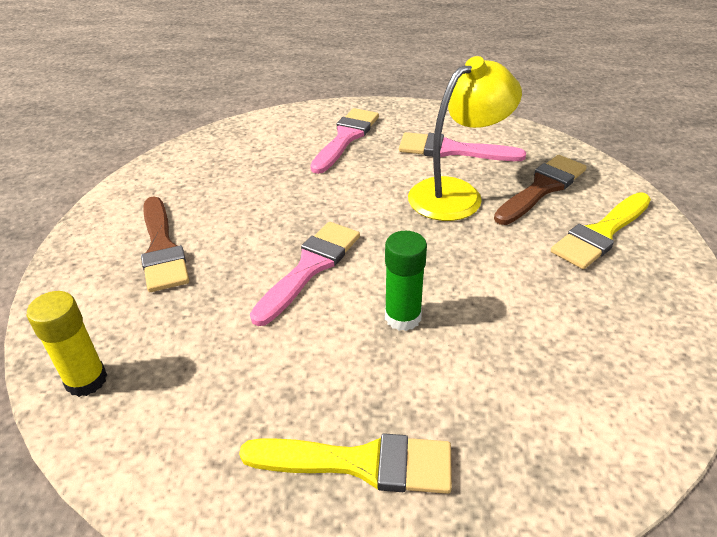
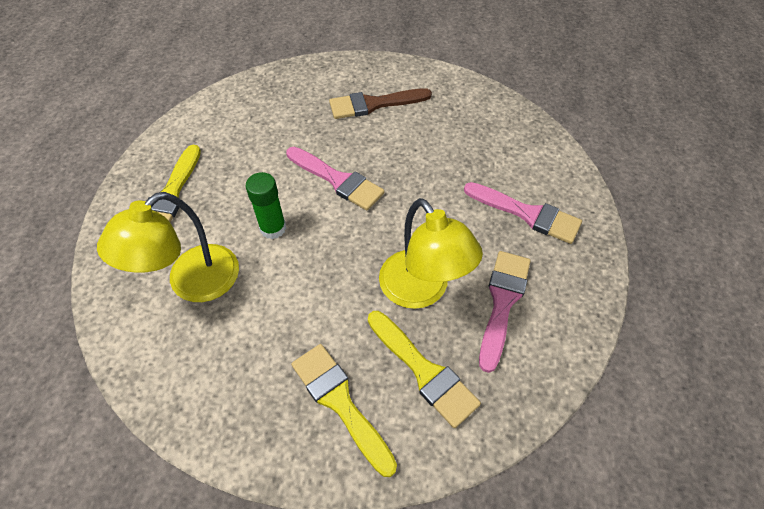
camera: 95 degrees right, 15 degrees up
yellow glue stick [27,291,107,397] -> none
brown brush [494,155,587,225] -> yellow brush [368,311,481,428]
none -> yellow lamp [97,192,239,302]

